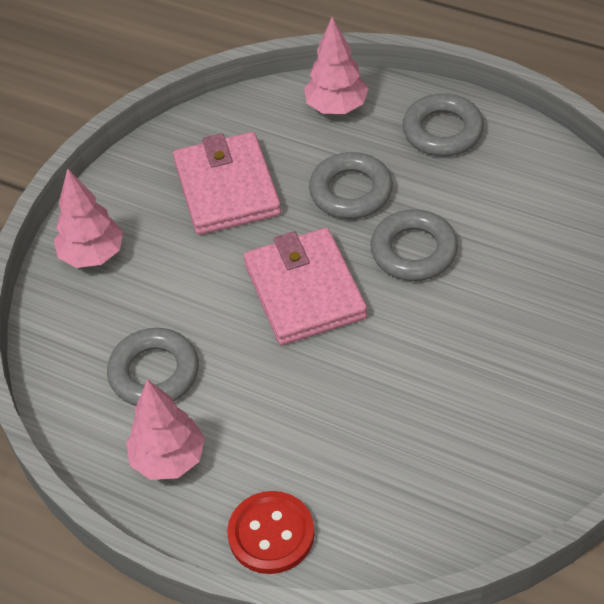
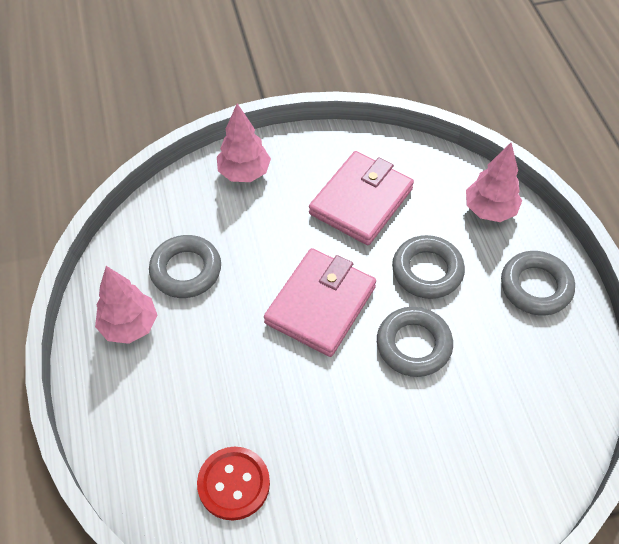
camera: 45 degrees right, 5 degrees up
red button [227,491,315,574] -> red button moved to [197,447,270,521]

